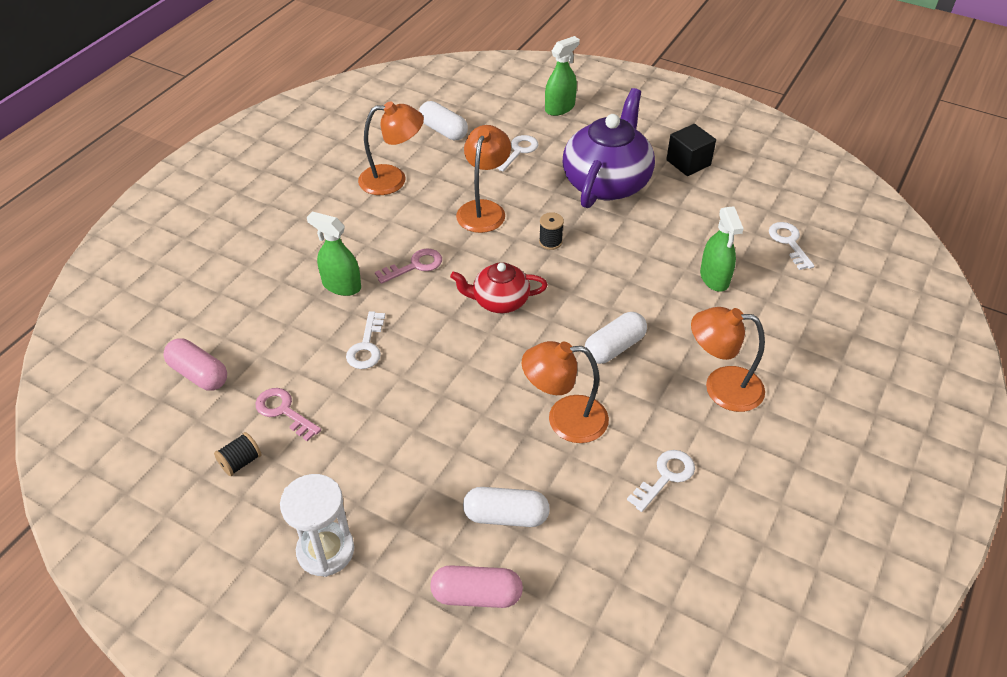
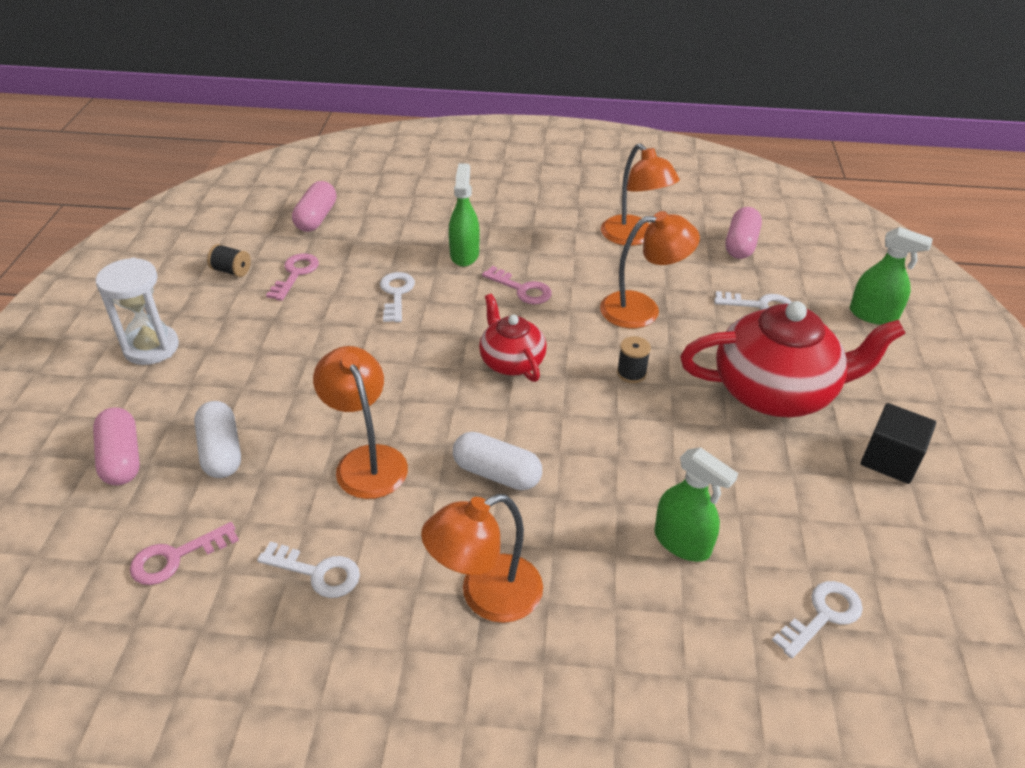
camera: 65 degrees right, 5 degrees down
white key [346,311,385,369] -> white key turned 105 degrees clockwise [380,272,415,322]
white capsule [419,101,468,140] -> pink capsule [726,207,762,259]
purple teapot [563,88,655,208] -> red teapot [680,301,906,417]
orange lamp [691,307,765,412] -> orange lamp turned 105 degrees counterclockwise [421,494,543,623]
green spray bottle [700,206,744,292] -> green spray bottle turned 105 degrees counterclockwise [654,447,738,562]
none -> pink key [130,522,239,585]

